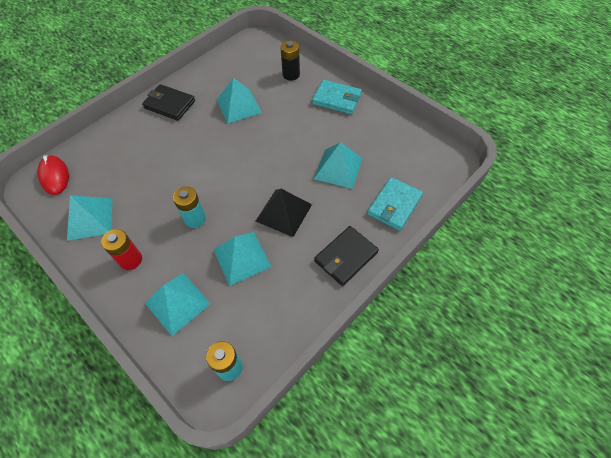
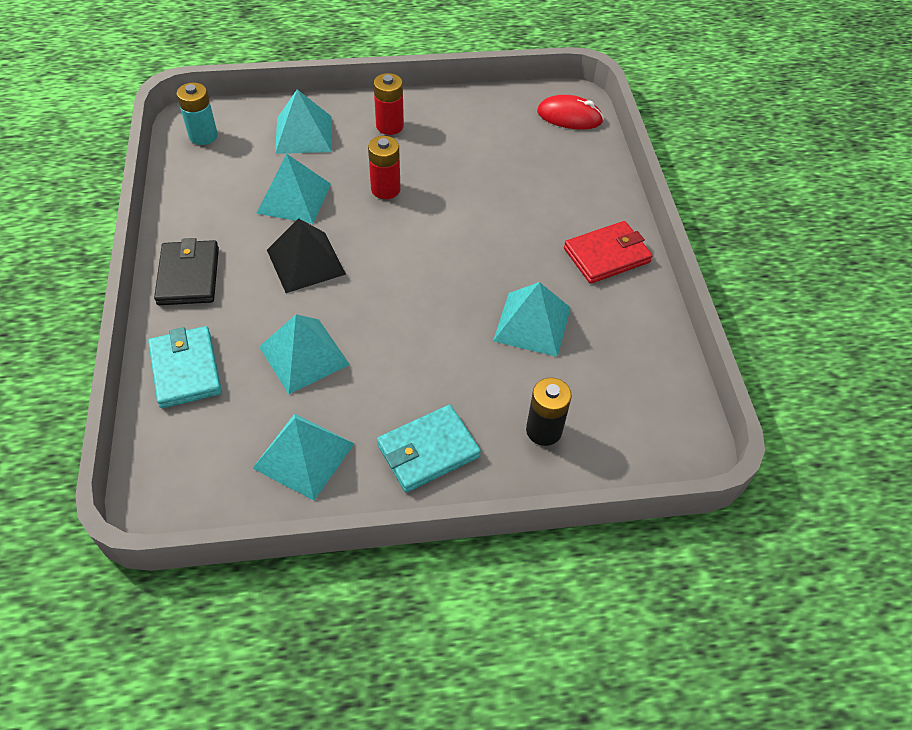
camera: 125 degrees right, 5 degrees down
turquoise pyramid [67,195,113,241] -> turquoise pyramid moved to [252,414,355,501]
black wallet [142,84,195,121] -> red wallet [564,221,653,284]
turquoise battery [173,186,206,228] -> red battery [368,136,401,199]

